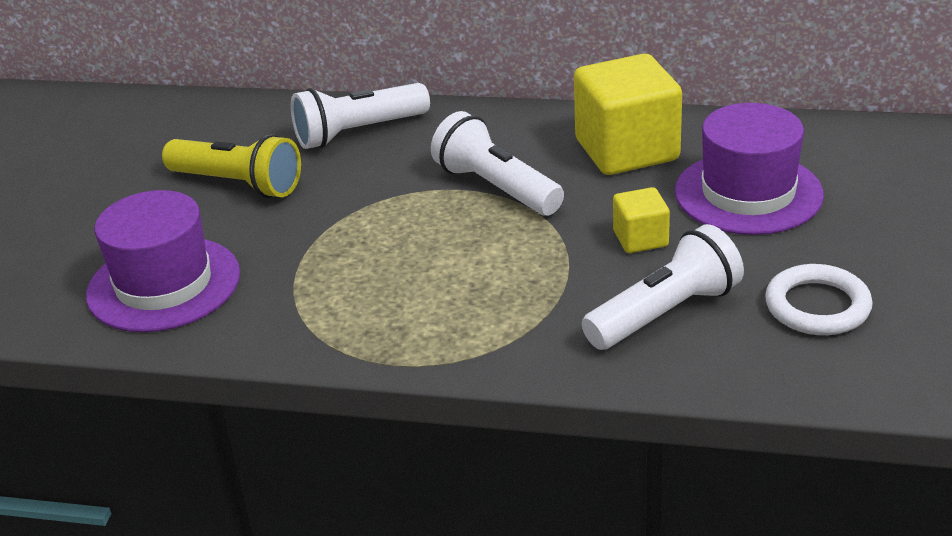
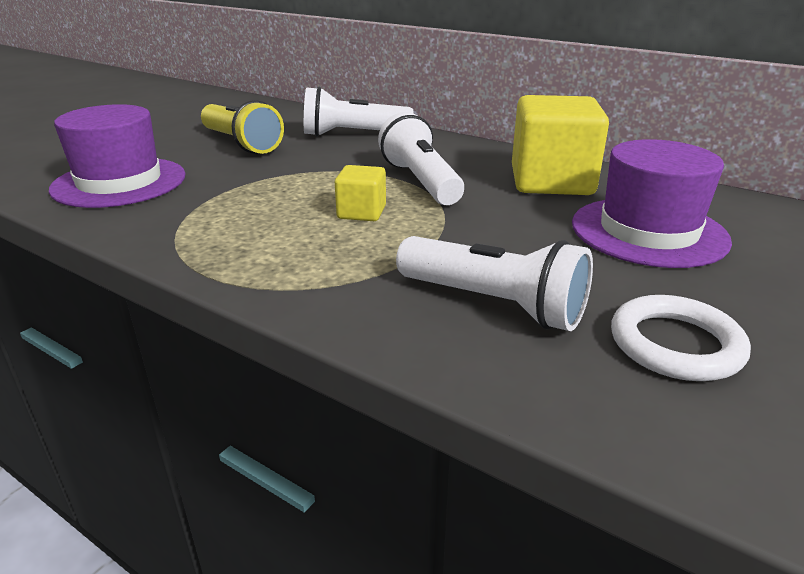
camera: 20 degrees right, 5 degrees down
white flashlight [582,224,744,350] -> white flashlight turned 45 degrees clockwise [396,236,593,331]
yellow cube [613,187,670,253] -> yellow cube moved to [335,165,386,221]

